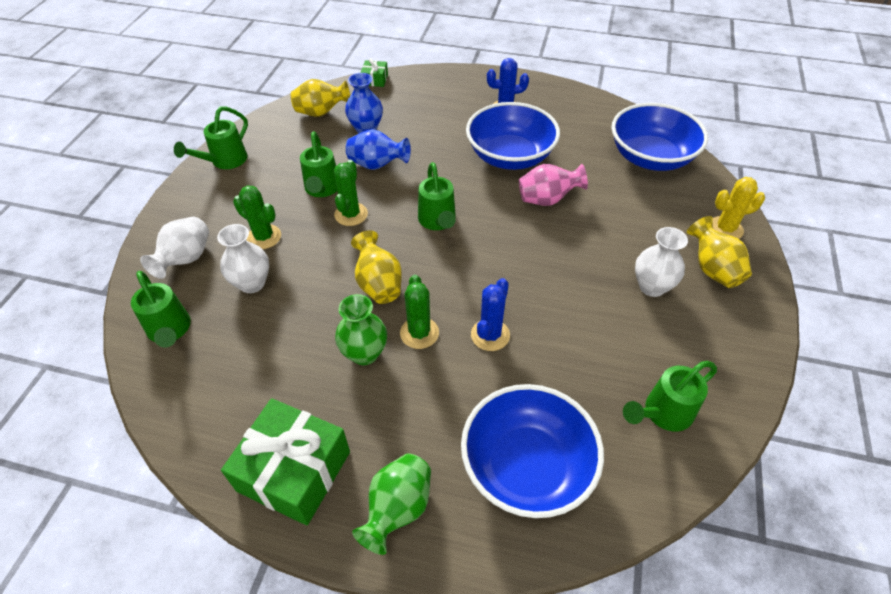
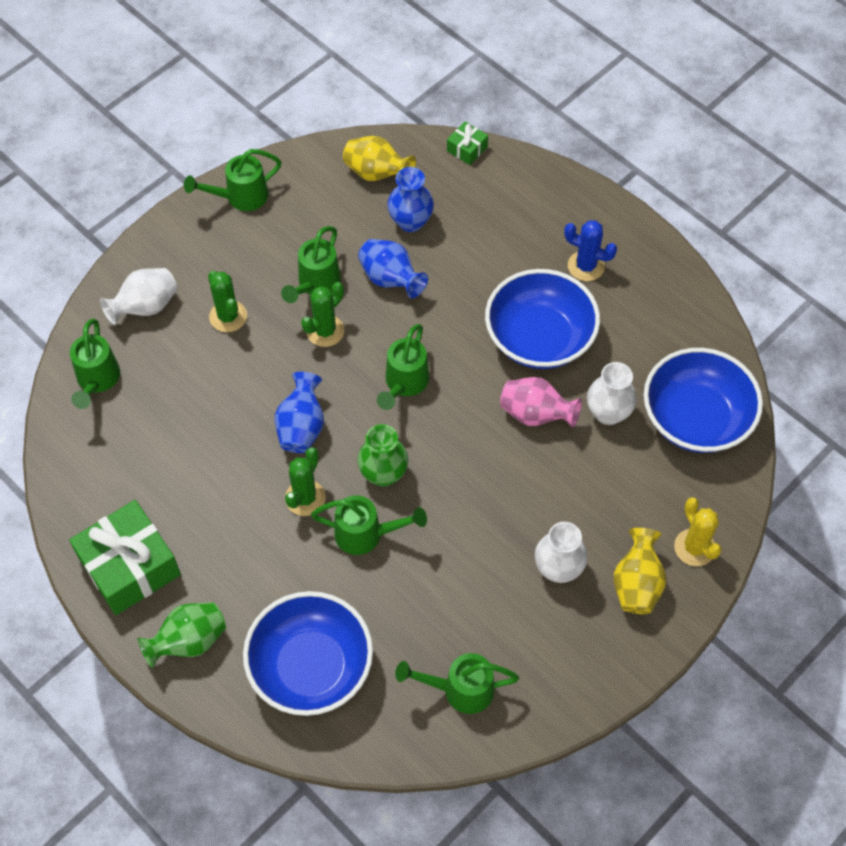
camera: 30 degrees right, 10 degrees up
white vase [217,224,269,293] -> white vase moved to [587,362,637,425]
green vase [335,294,387,365] -> green vase moved to [357,424,408,487]
yellow vase [351,231,402,304] -> blue vase [274,372,324,453]
blue cactus [471,278,510,351] -> green watering can [311,495,427,555]
yellow cactus [712,177,765,239] -> yellow cactus turned 45 degrees clockwise [674,497,722,566]

